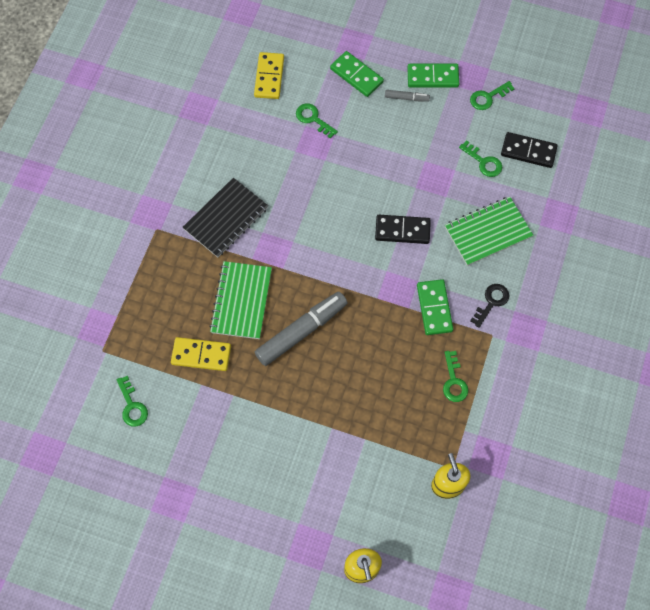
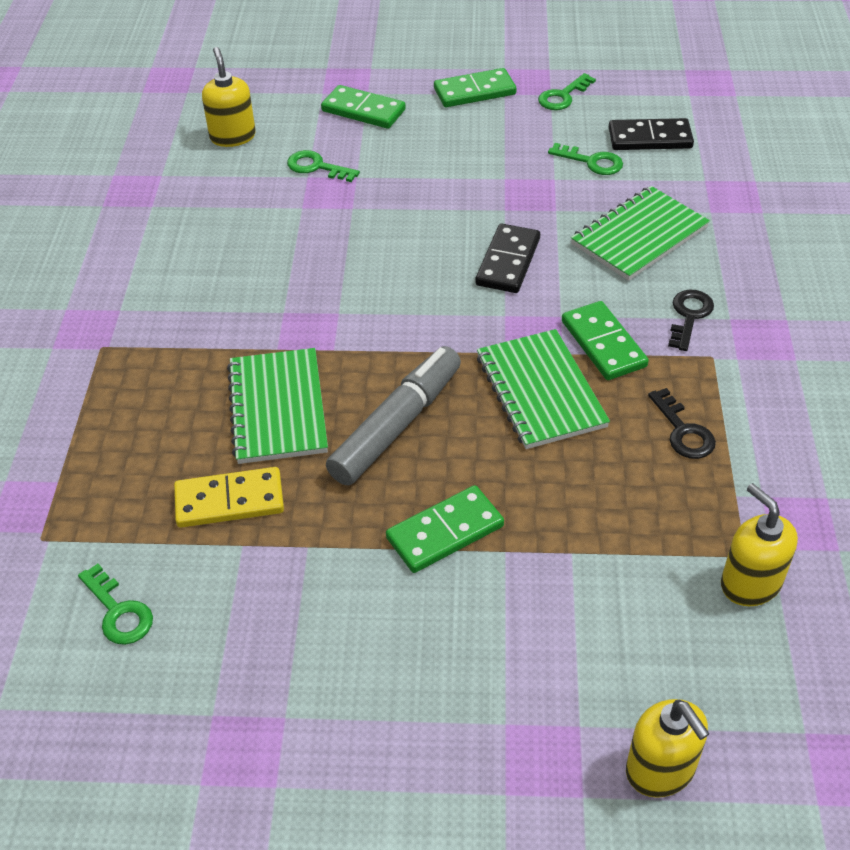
camera: 15 degrees left, 20 degrees down
black notebook [183,178,268,257] -> none
yellow domino [254,52,284,99] -> yellow soap dispenser [202,47,256,147]
black domino [375,215,431,244] -> black domino turned 60 degrees counterclockwise [476,224,540,293]
grey marker [385,90,430,102] -> none
green key [443,351,468,402] -> black key [648,388,716,459]
none -> green domino [386,485,504,573]
none -> green notebook [477,329,610,449]

